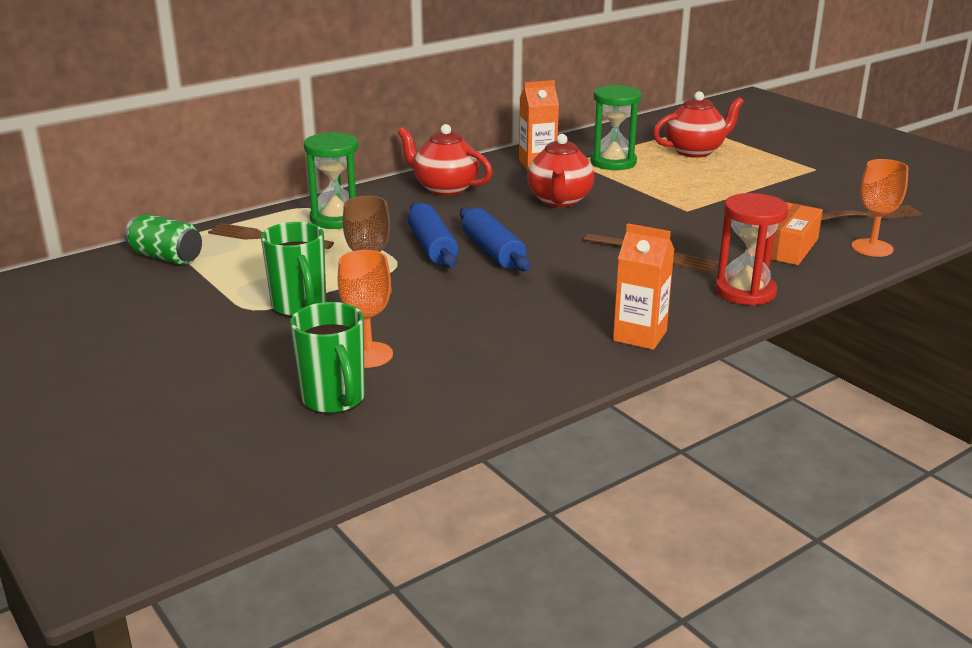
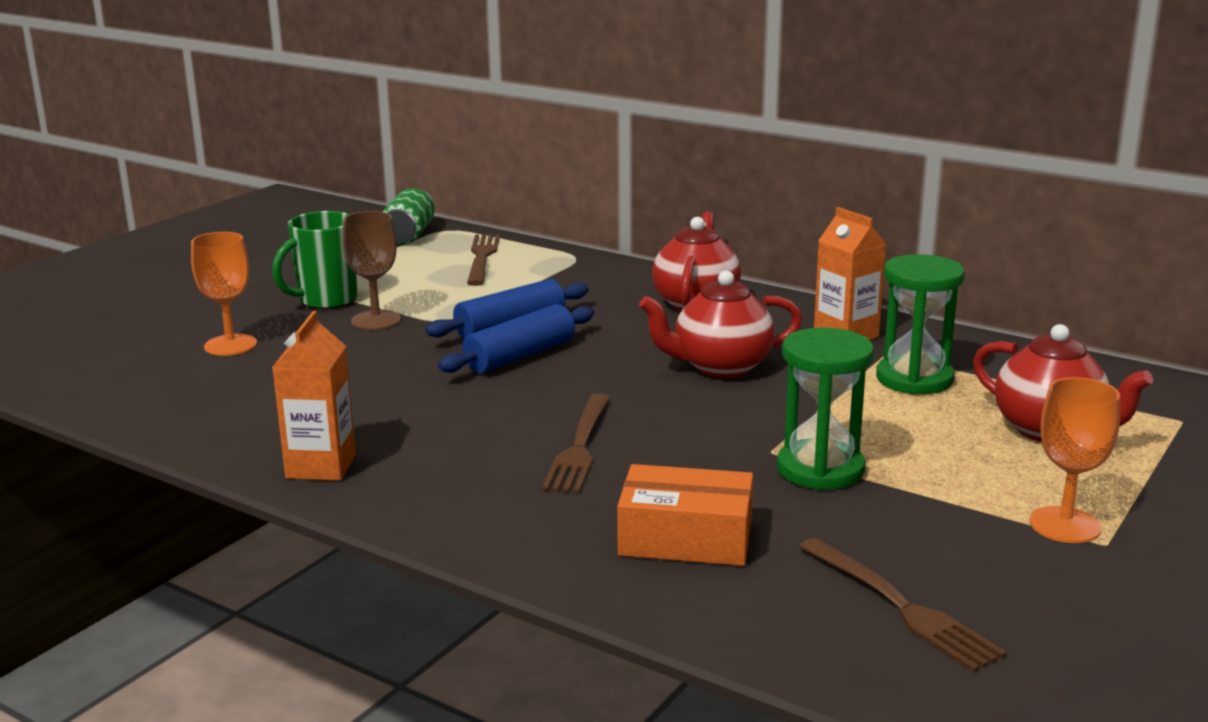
camera: 70 degrees right, 5 degrees down
green mug [290,302,365,414] -> none
green hourglass [304,132,358,229] -> green hourglass moved to [777,328,874,490]
red hourglass [715,193,789,306] -> none
orange goblet [851,159,909,257] -> orange goblet moved to [1030,377,1120,543]

